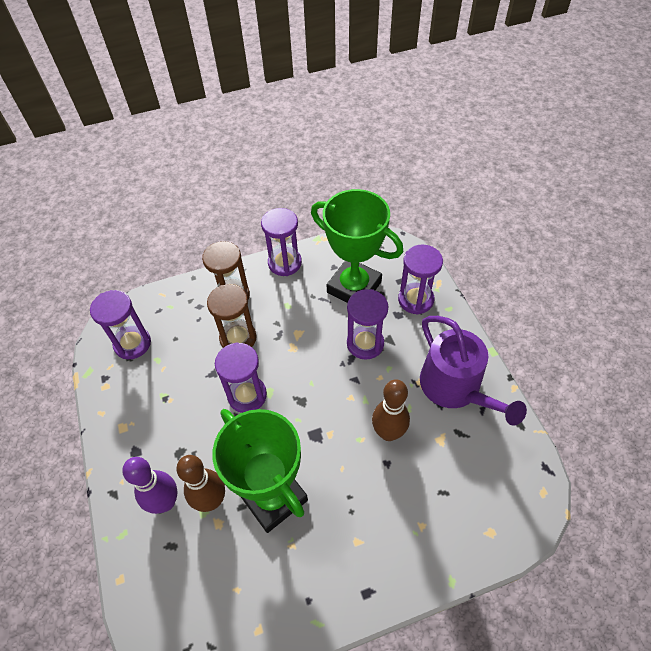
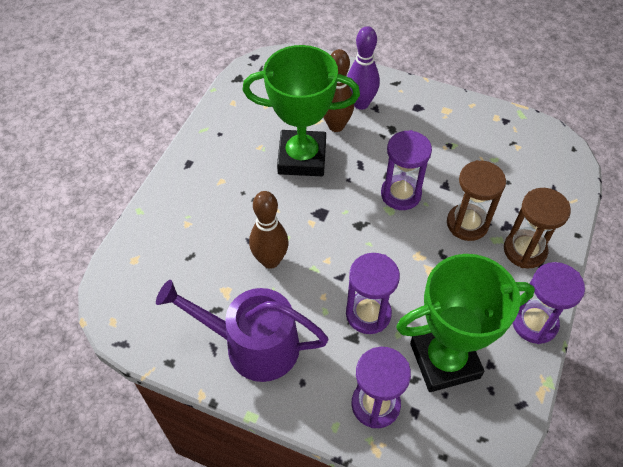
camera: 130 degrees right, 0 degrees up
purple hourglass [90,290,151,359] -> none

